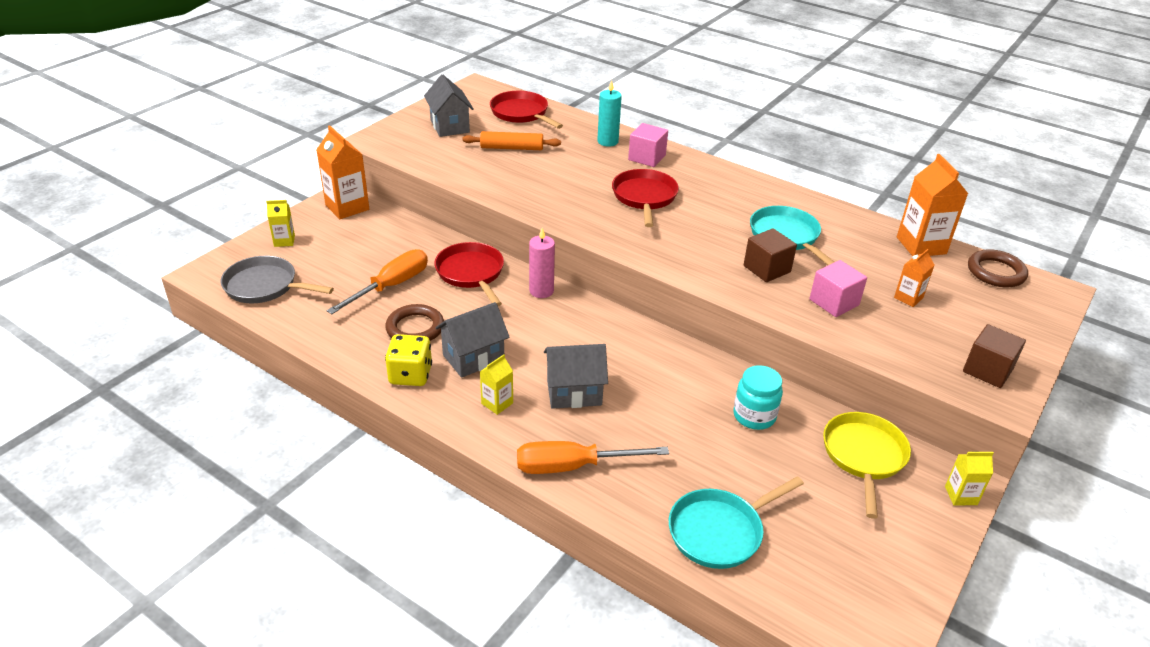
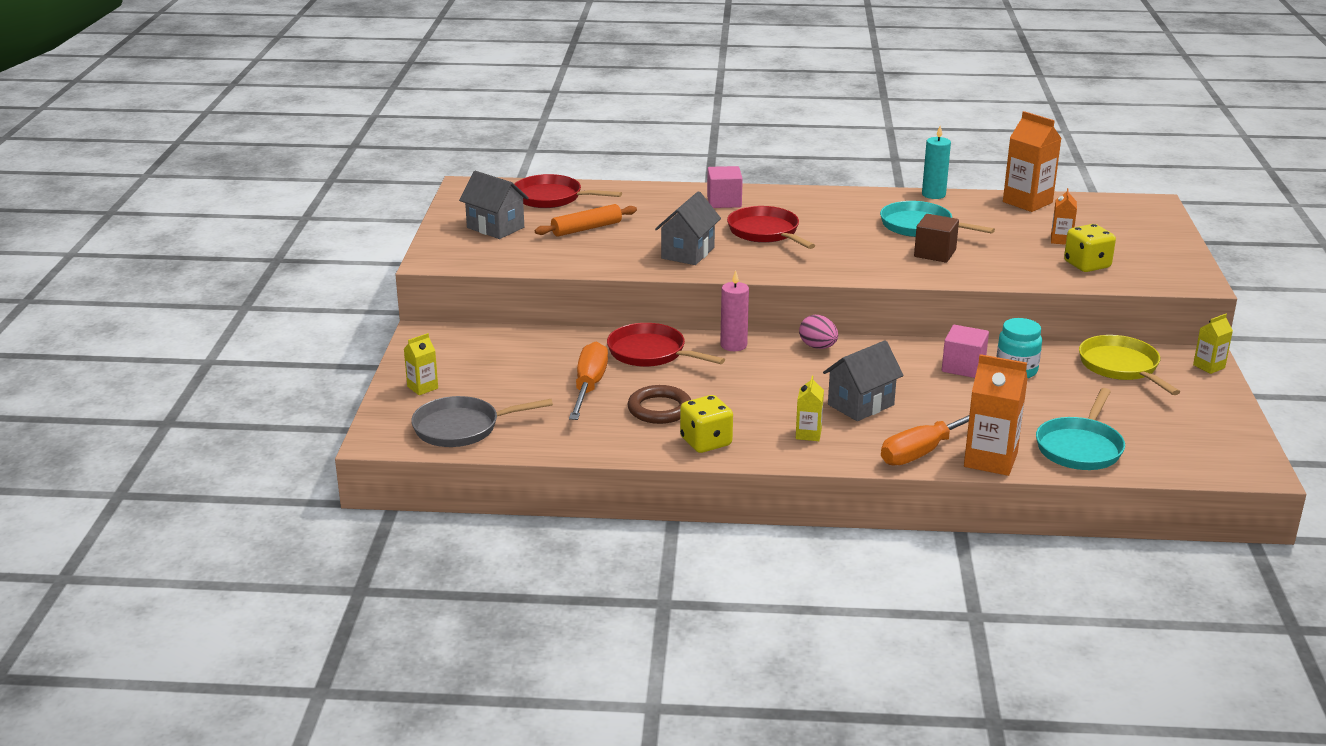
camera: 30 degrees left, 10 degrees down
orange carton [316,126,369,219] -> orange carton moved to [964,354,1028,476]
grey house [436,302,509,378] -> grey house moved to [655,191,721,265]
turquoise candle [597,80,622,147] -> turquoise candle moved to [922,125,951,199]
pink cube [810,260,867,317] -> pink cube moved to [942,325,989,378]
brown cube [963,324,1026,388] -> none
brown ring [968,249,1028,287] -> none
none -> pink egg [799,315,838,349]
none -> yellow dice [1064,224,1116,272]

